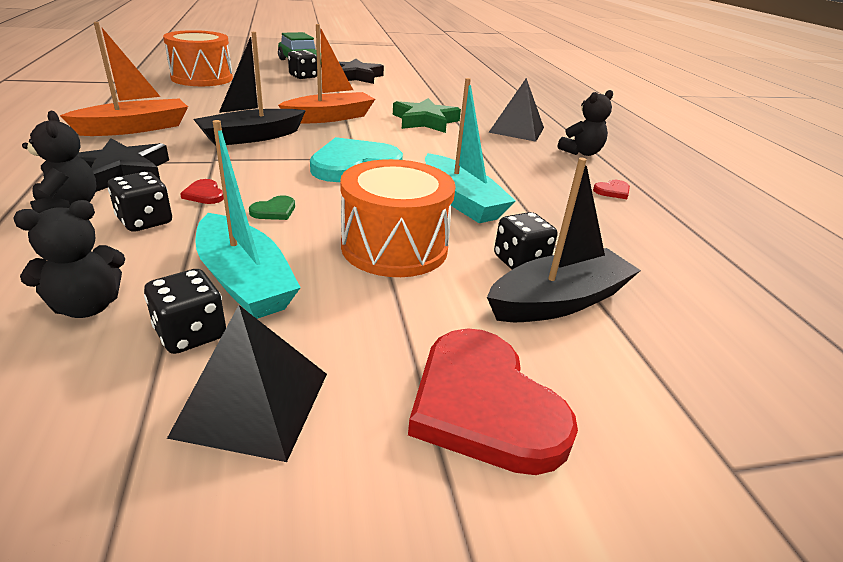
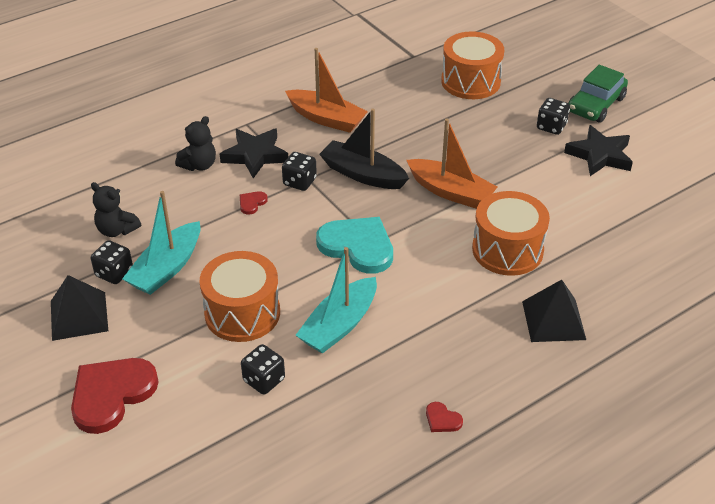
camera: 70 degrees right, 10 degrees up
black dice [108,172,172,232] -> black dice moved to [282,152,317,191]
green heart [249,196,295,220] -> none
green star [393,98,461,133] -> orange drum [472,191,550,276]
black boat [487,157,641,322] -> none
black teddy bear [557,90,613,156] -> none

